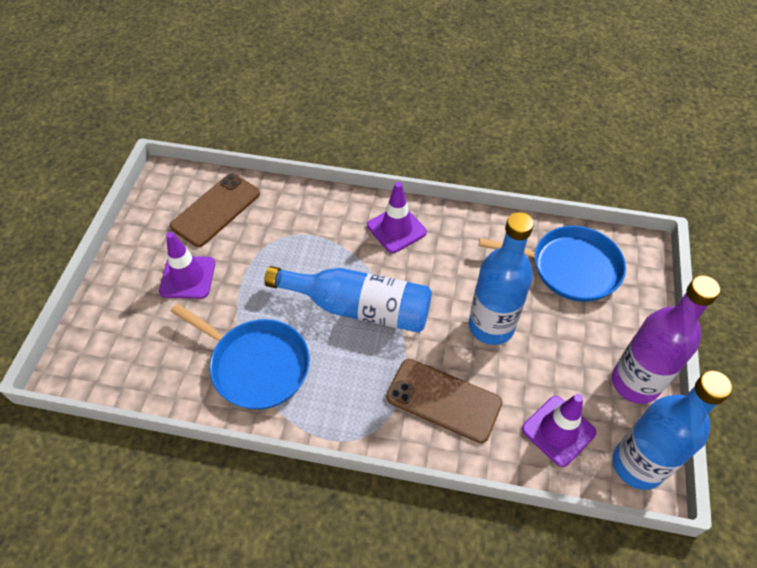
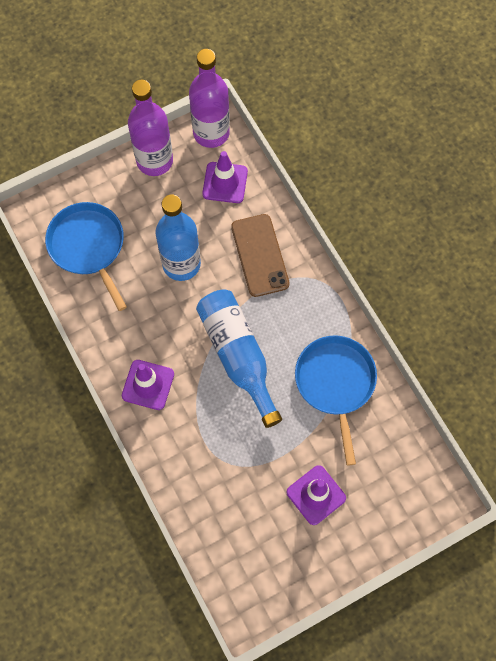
camera: 130 degrees left, 15 degrees up
brown phone [170,174,260,247] -> none
blue bottle [613,371,732,490] -> purple bottle [189,49,230,148]

